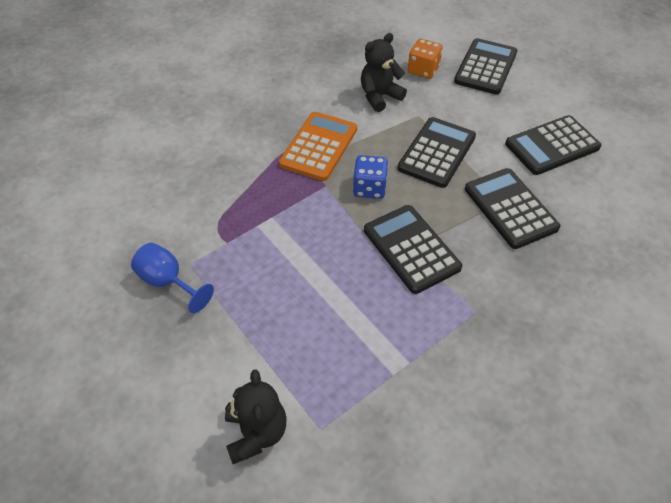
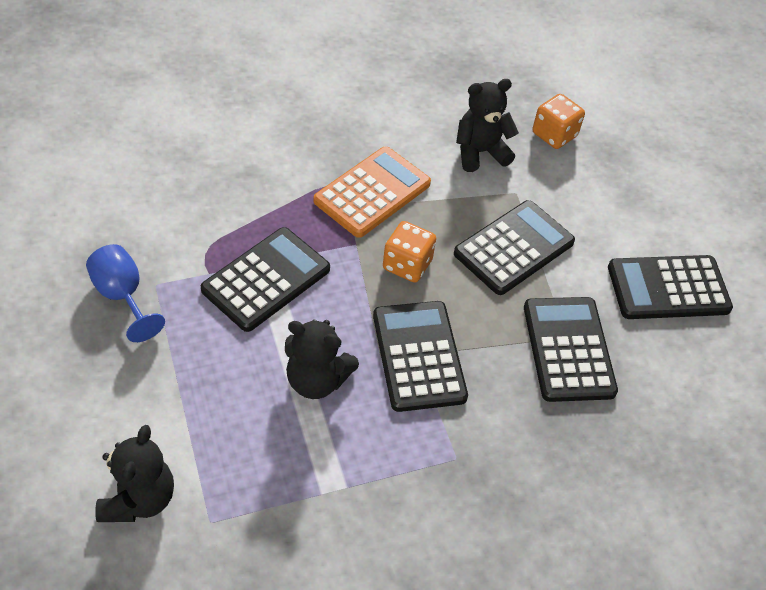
camera: 15 degrees right, 0 degrees up
blue dice [353,155,388,199] -> orange dice [383,221,436,283]
black calculator [454,38,517,95] -> black calculator moved to [201,227,330,332]
none -> black teddy bear [285,319,359,399]

